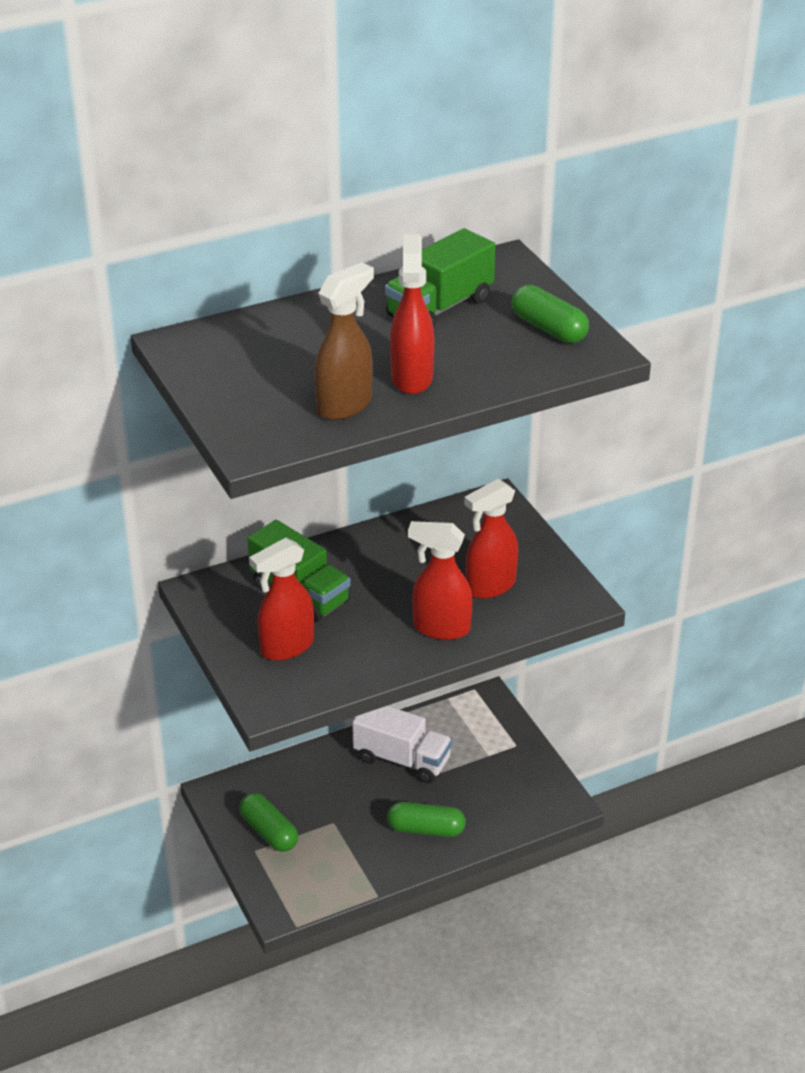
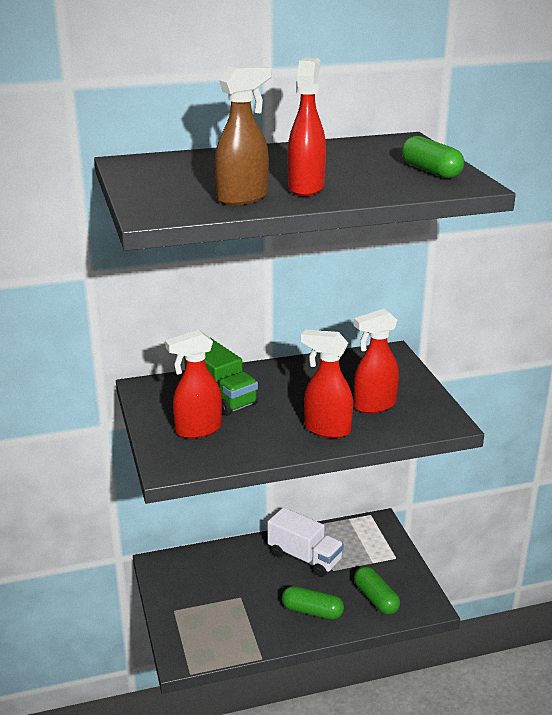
camera: 10 degrees right, 10 degrees down
green capsule [239,793,298,852] -> green capsule moved to [354,566,400,615]
green truck [385,228,495,328] -> none

